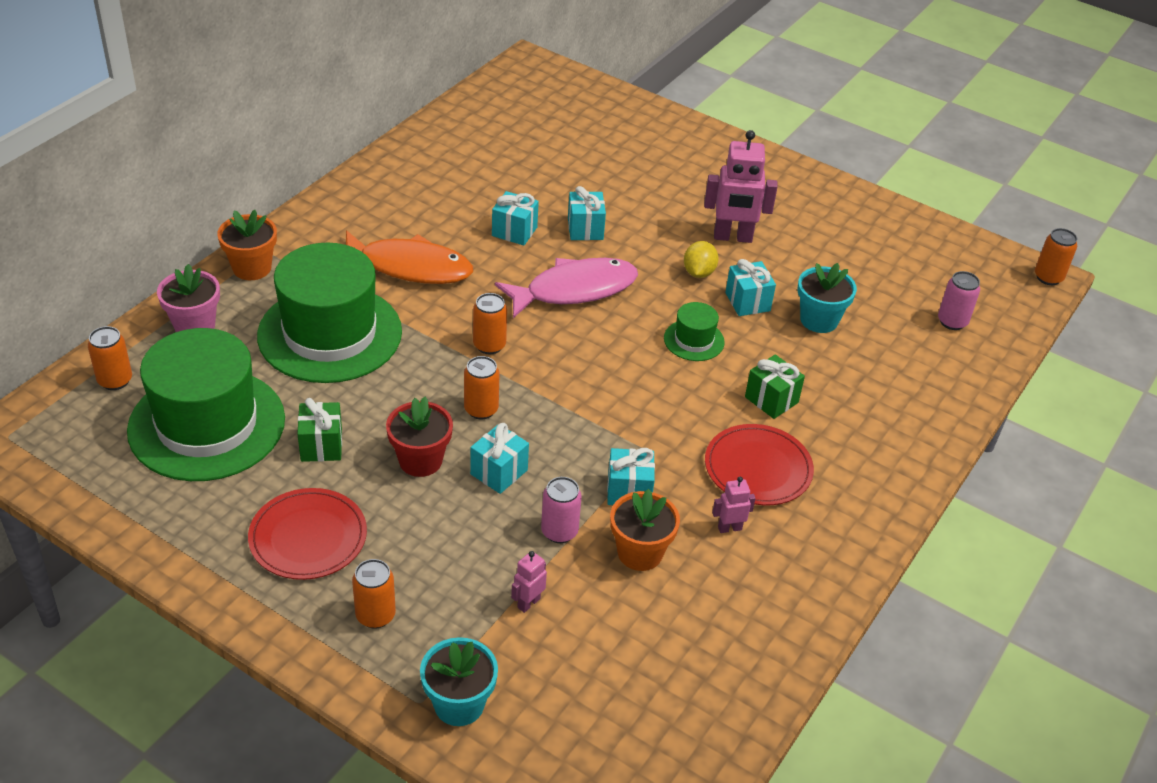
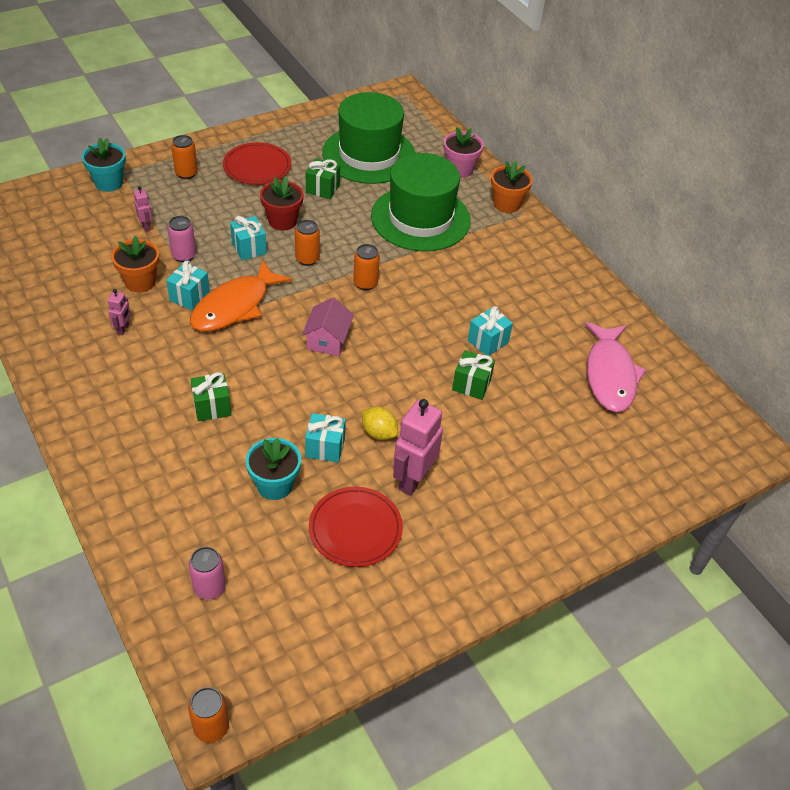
camera: 115 degrees right, 5 degrees up
orange can [88,326,132,390] -> none
orange fish [346,230,473,284] -> orange fish moved to [190,260,292,331]
pink fish [495,258,638,318] -> pink fish moved to [585,322,647,412]
turquoise gift [568,186,606,240] -> green gift [452,350,495,400]
green hat [664,302,725,361] -> none
red plate [705,424,814,505] -> red plate moved to [309,487,403,567]
none -> pink house [302,297,354,356]

